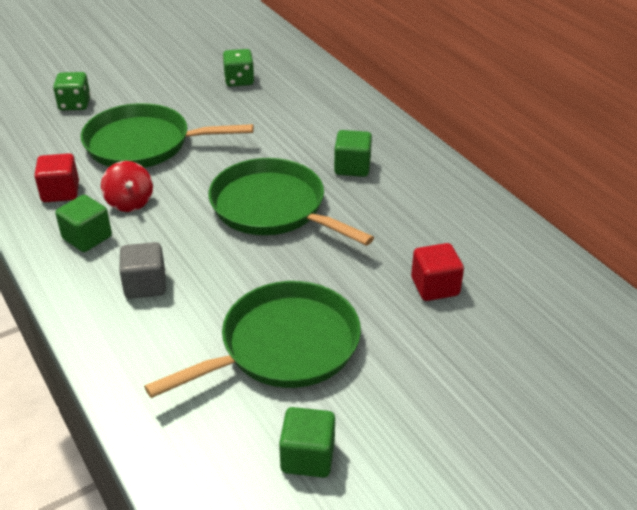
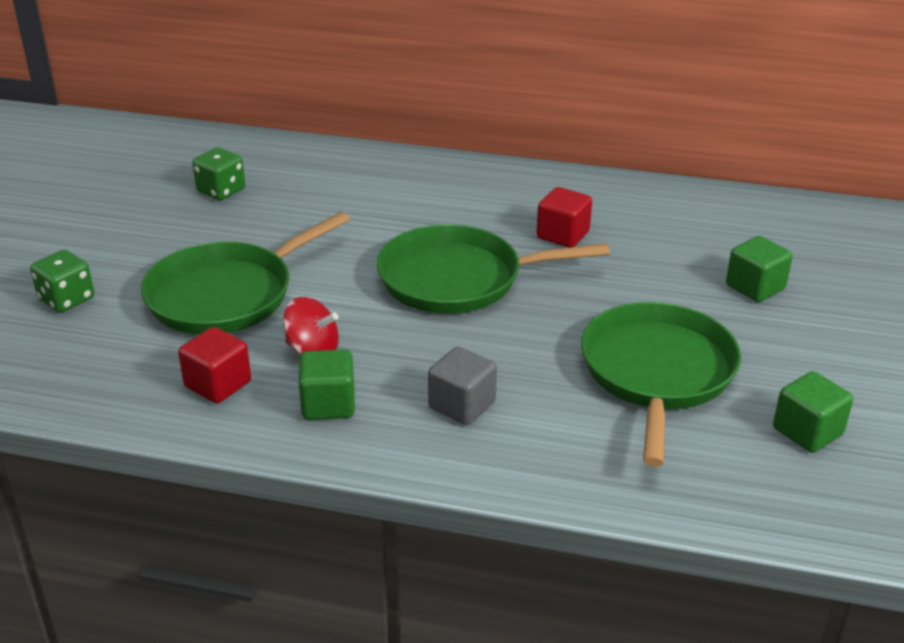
camera: 45 degrees left, 5 degrees down
green cube [334,130,372,177] -> green cube moved to [726,236,793,302]
red cube [411,243,464,301] -> red cube moved to [536,187,592,248]

